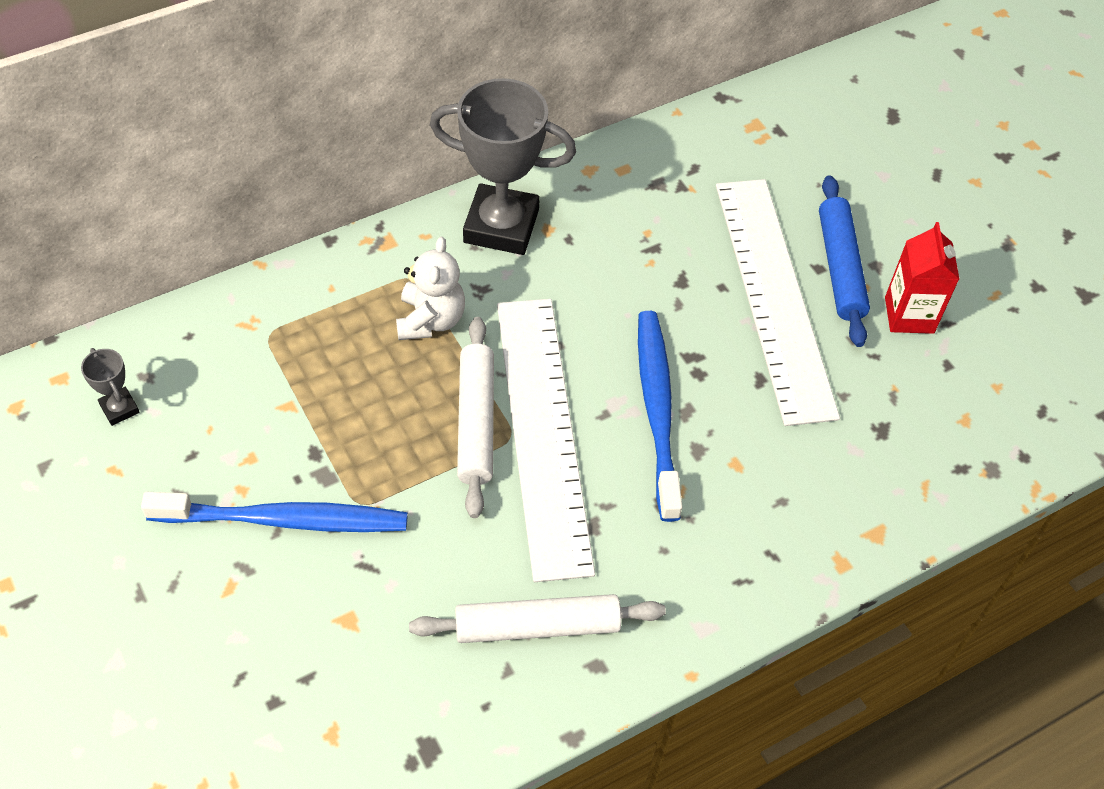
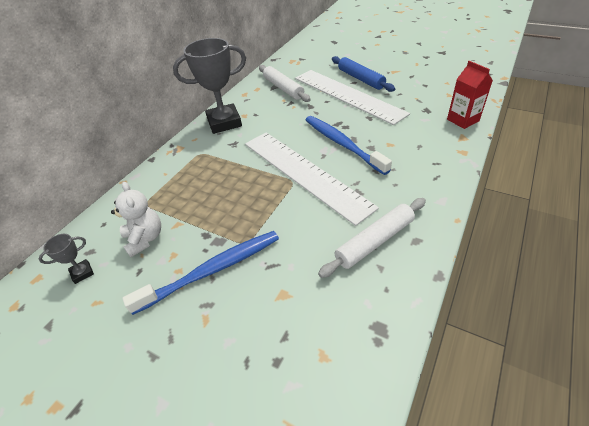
camera: 25 degrees left, 10 degrees down
grey trophy [81,348,140,426] -> grey trophy turned 60 degrees counterclockwise [39,234,94,284]
white teddy bear [396,237,465,340] -> white teddy bear moved to [111,182,161,257]
white rolling pin [457,317,494,518] -> white rolling pin moved to [259,65,311,102]
red carton [885,222,959,334] -> red carton moved to [447,61,493,129]

